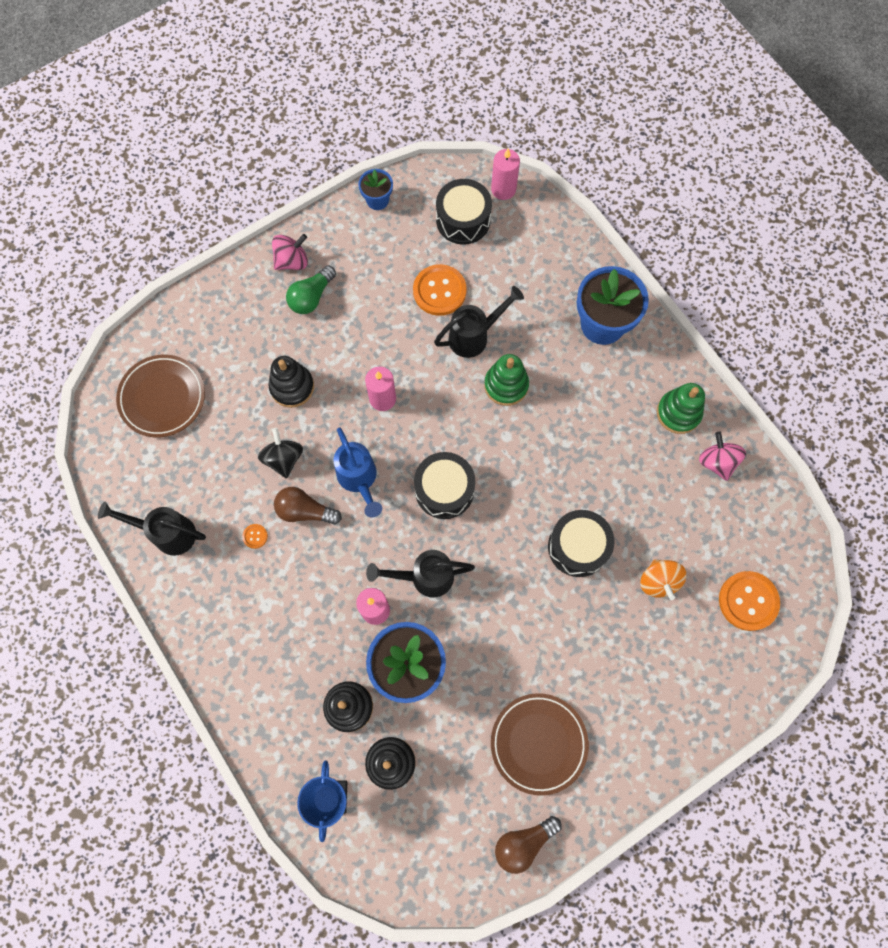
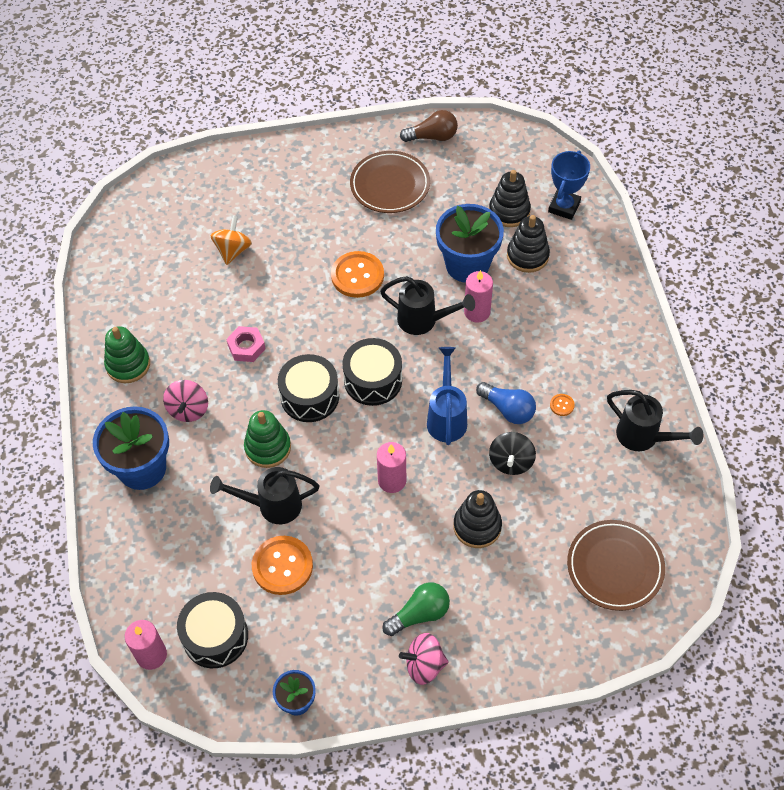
camera: 155 degrees left, 15 degrees down
brown light bulb [274,487,342,525] -> blue light bulb [476,382,536,424]
black drum [548,510,615,577] -> black drum moved to [278,354,339,422]
pink spinning top [699,432,746,481] -> pink spinning top moved to [163,380,208,422]
orange button [719,571,780,631] -> orange button moved to [331,251,384,298]
none -> pink nut [226,326,266,362]

